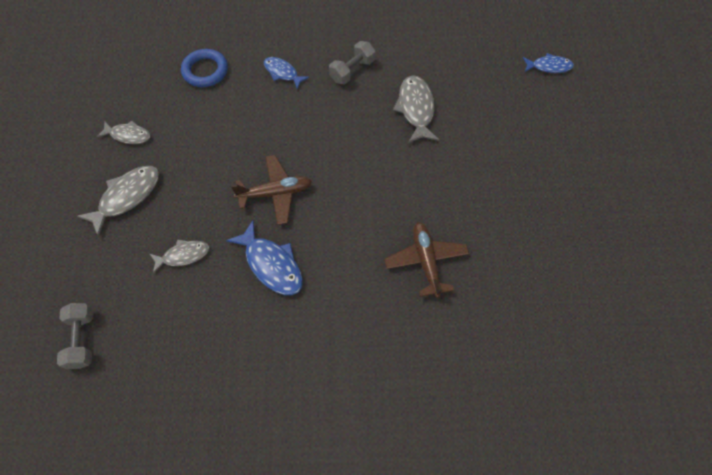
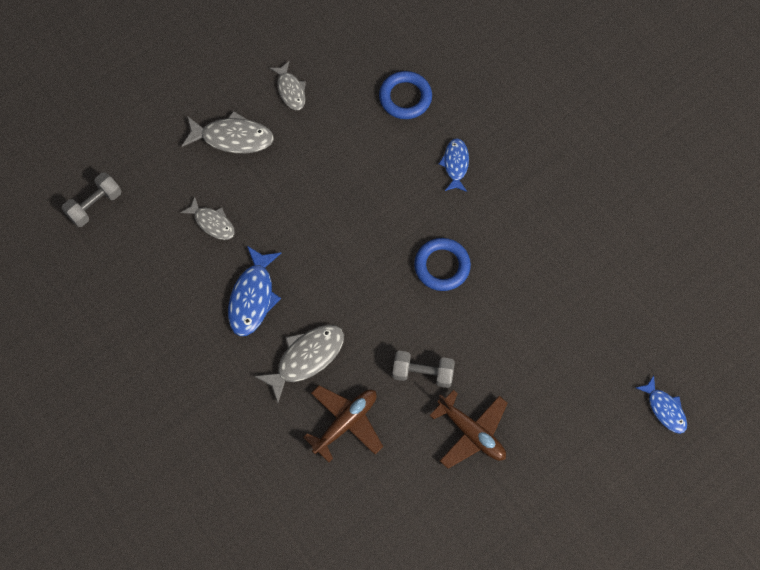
camera: 55 degrees right, 5 degrees up
brown plane [231,155,312,225] -> brown plane moved to [430,390,508,469]
grey dumbbell [329,41,375,84] -> grey dumbbell moved to [392,351,455,388]
grey fish [393,75,439,143] -> grey fish moved to [255,325,344,403]
none -> blue ring [414,238,471,291]

